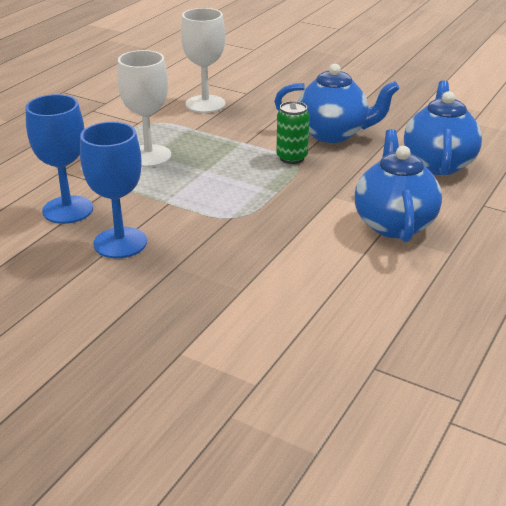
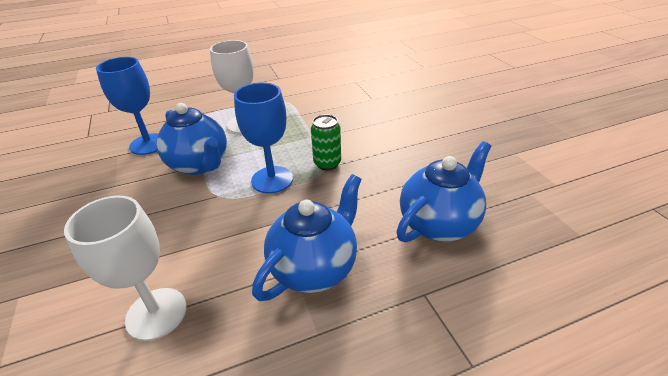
camera: 40 degrees right, 5 degrees up
blue goblet [80,122,147,258] -> blue goblet moved to [234,83,293,194]
white goblet [181,8,226,113] -> white goblet moved to [64,195,187,341]
blue teapot [274,64,399,143] -> blue teapot moved to [156,103,227,175]

